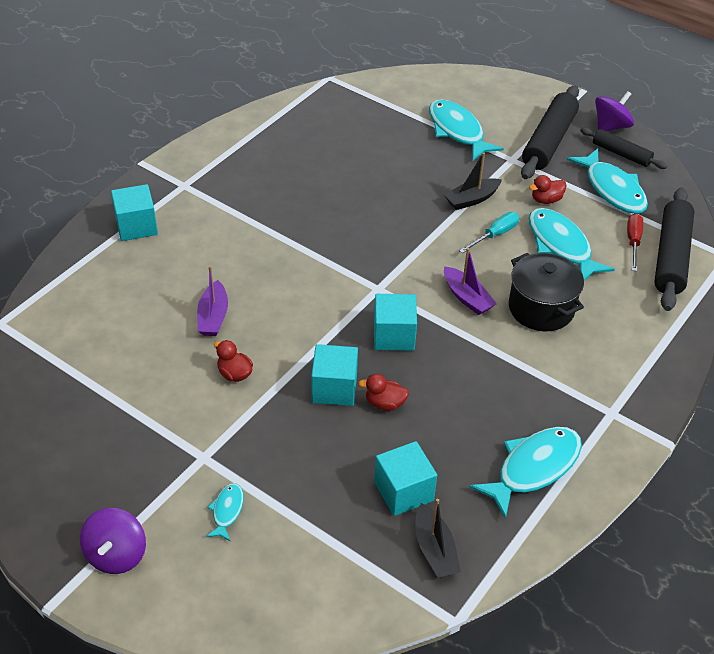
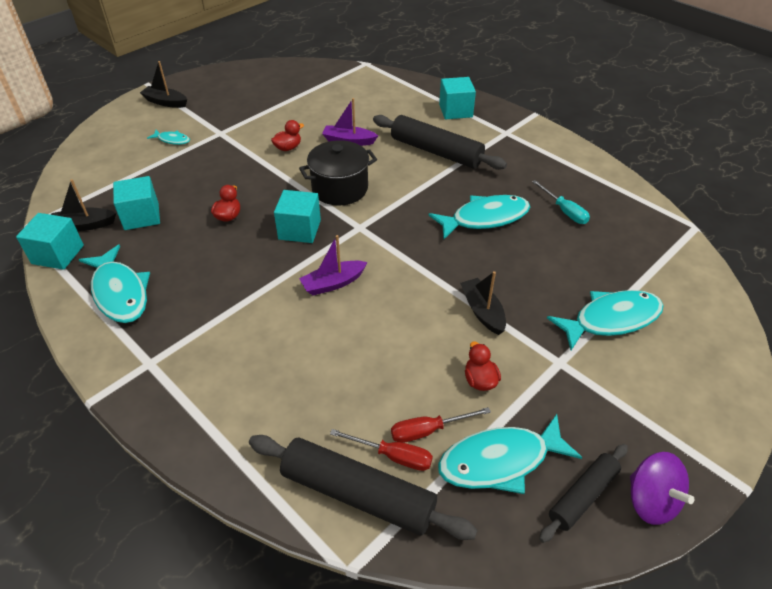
camera: 100 degrees right, 0 degrees up
purple spinning top [80,508,146,574] -> black boat [140,61,187,108]
turquoise cube [311,344,358,406] -> turquoise cube moved to [16,213,84,270]
turquoise screwdriver [459,212,519,253] -> turquoise screwdriver moved to [532,180,590,224]
black pot [509,253,584,331] -> black pot moved to [299,140,377,206]
black rolling pin [521,85,579,179] -> black rolling pin moved to [373,115,507,170]
turquoise fish [528,208,615,281] -> turquoise fish moved to [429,195,530,239]
none -> red screwdriver [391,407,491,443]

